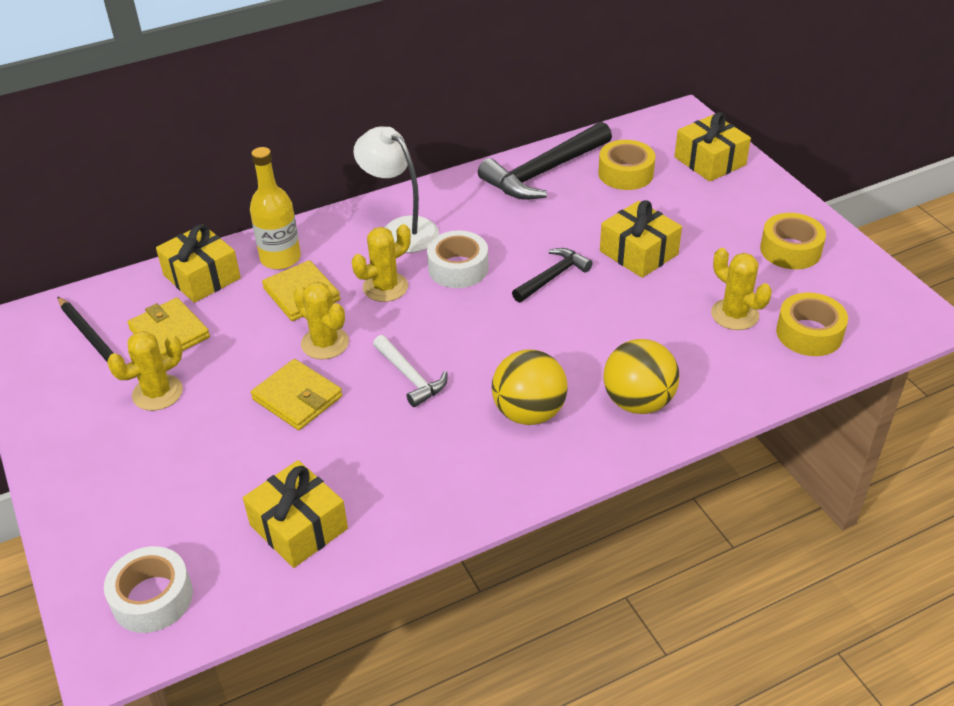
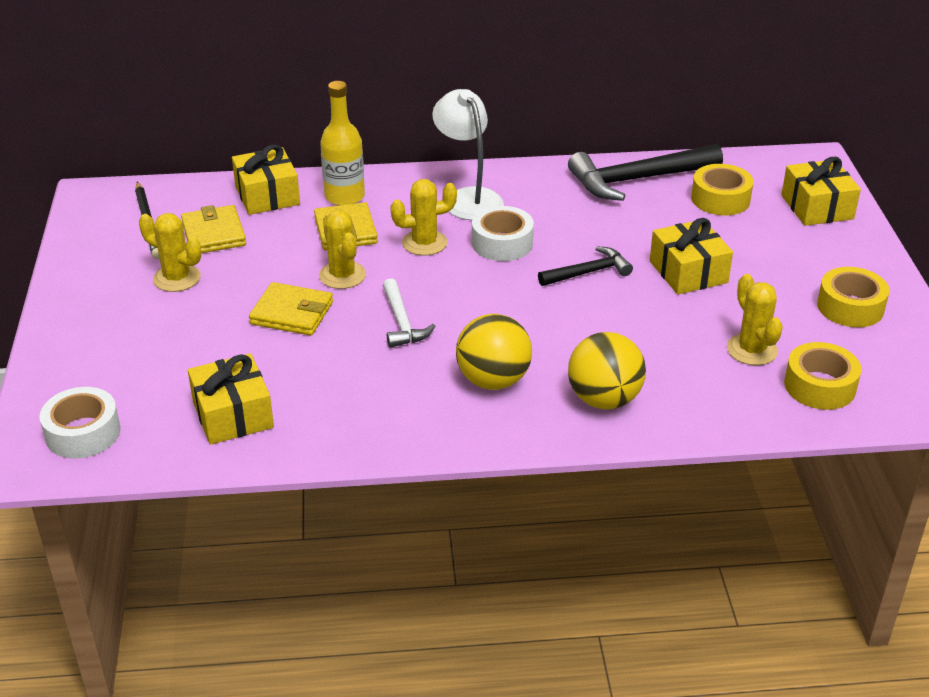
camera: 20 degrees right, 5 degrees down
yellow cactus [107,331,183,411] -> yellow cactus turned 45 degrees clockwise [139,213,201,292]
yellow wallet [251,359,342,430] -> yellow wallet turned 45 degrees counterclockwise [249,282,333,336]

